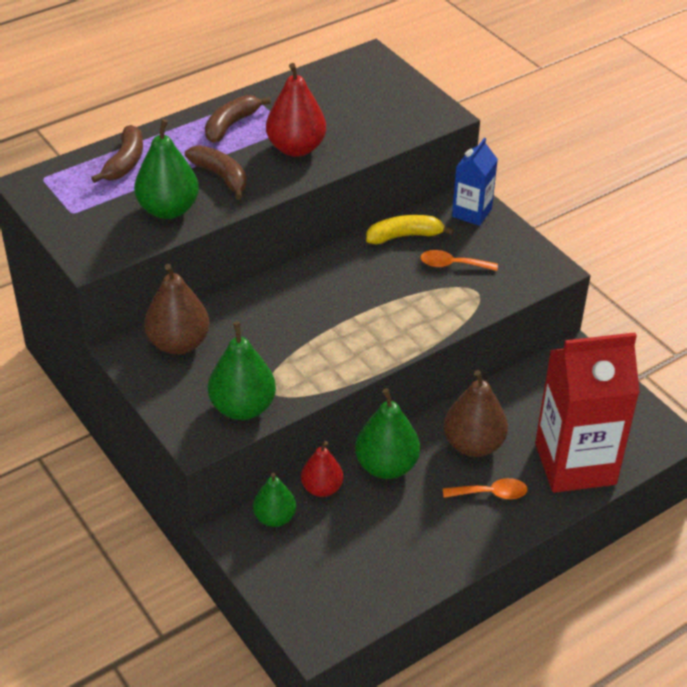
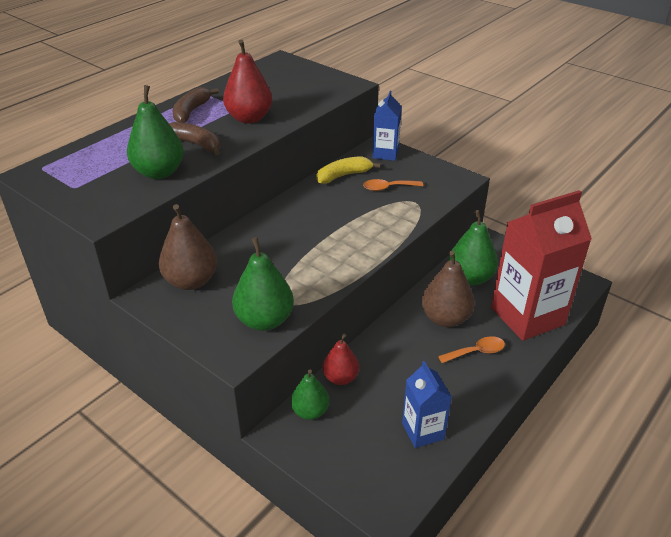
camera: 15 degrees left, 5 degrees down
brown banana [91,125,143,183] -> none
green pear [355,388,420,479] -> green pear moved to [448,210,498,285]
none -> blue carton [402,361,452,448]

